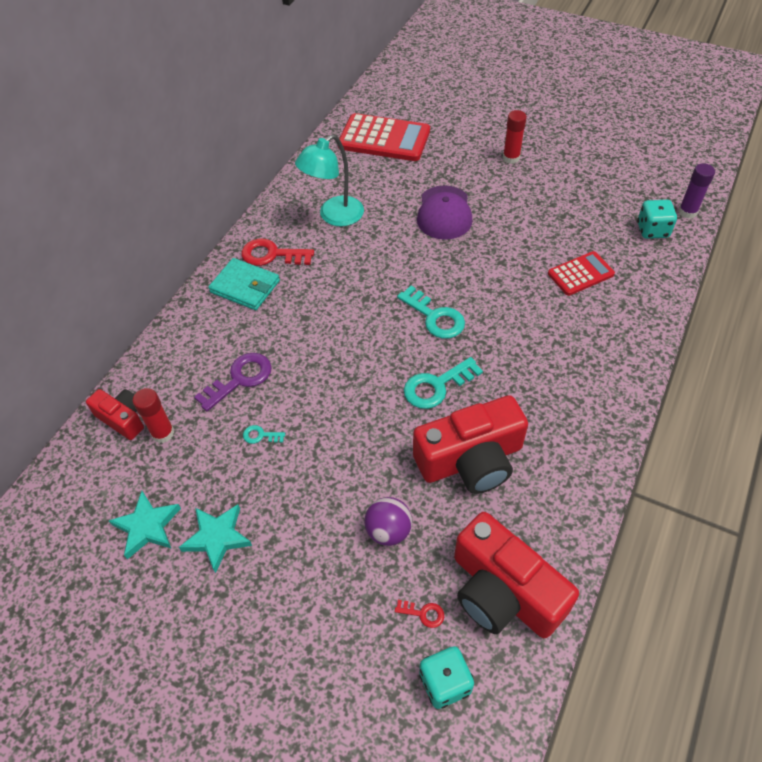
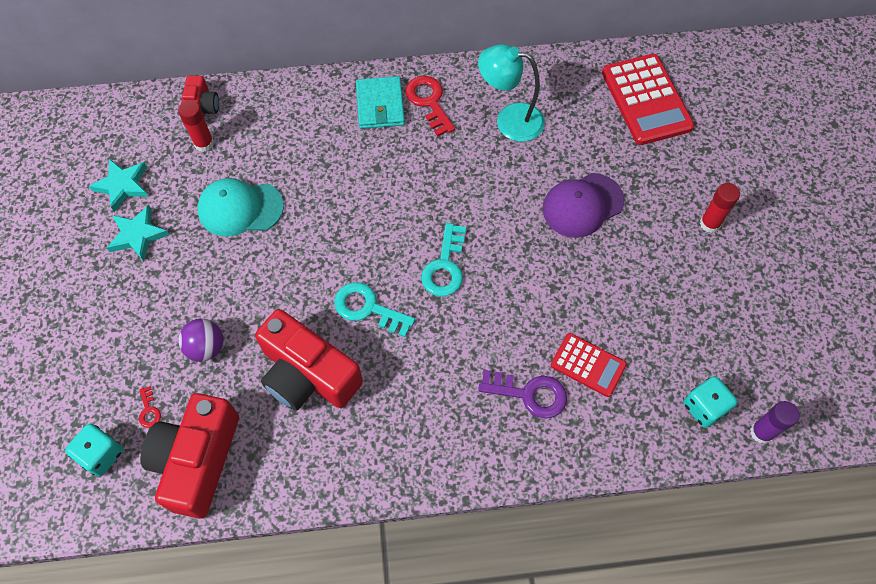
camera: 55 degrees right, 10 degrees up
purple key [194,353,271,411] -> purple key moved to [478,370,567,419]
turquoise key [243,425,285,444] -> turquoise cap [197,178,284,237]

